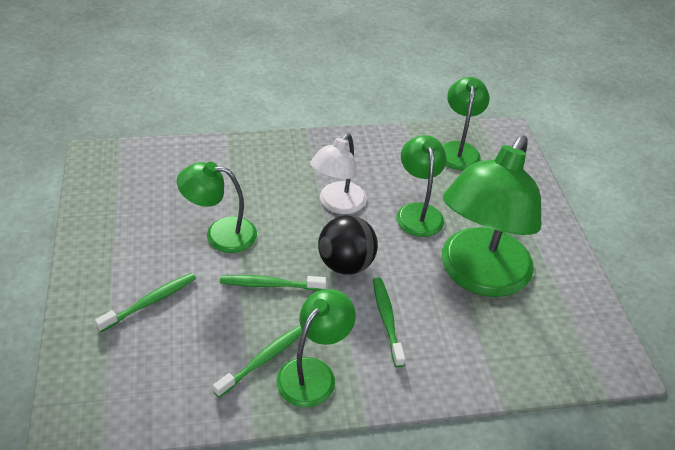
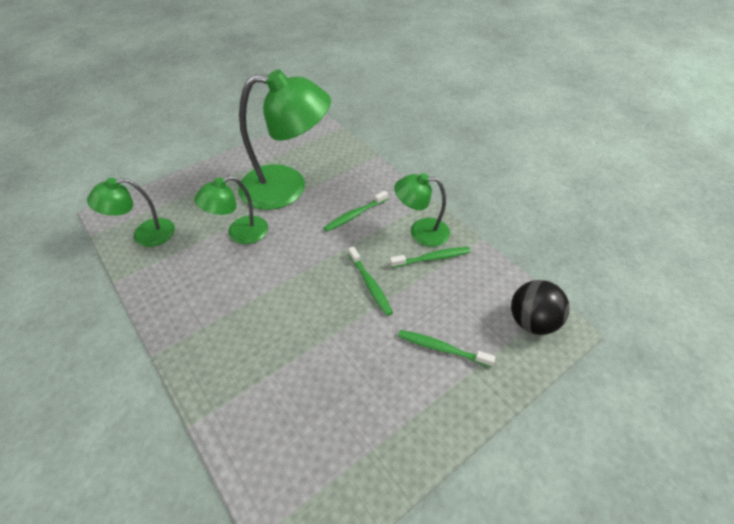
camera: 115 degrees left, 5 degrees up
green lamp [177,162,257,253] -> none
green toothbrush [213,325,302,397] -> green toothbrush turned 150 degrees clockwise [390,247,470,268]
white lamp [310,134,367,214] -> none
black ball [318,215,378,275] -> black ball moved to [511,280,570,335]

